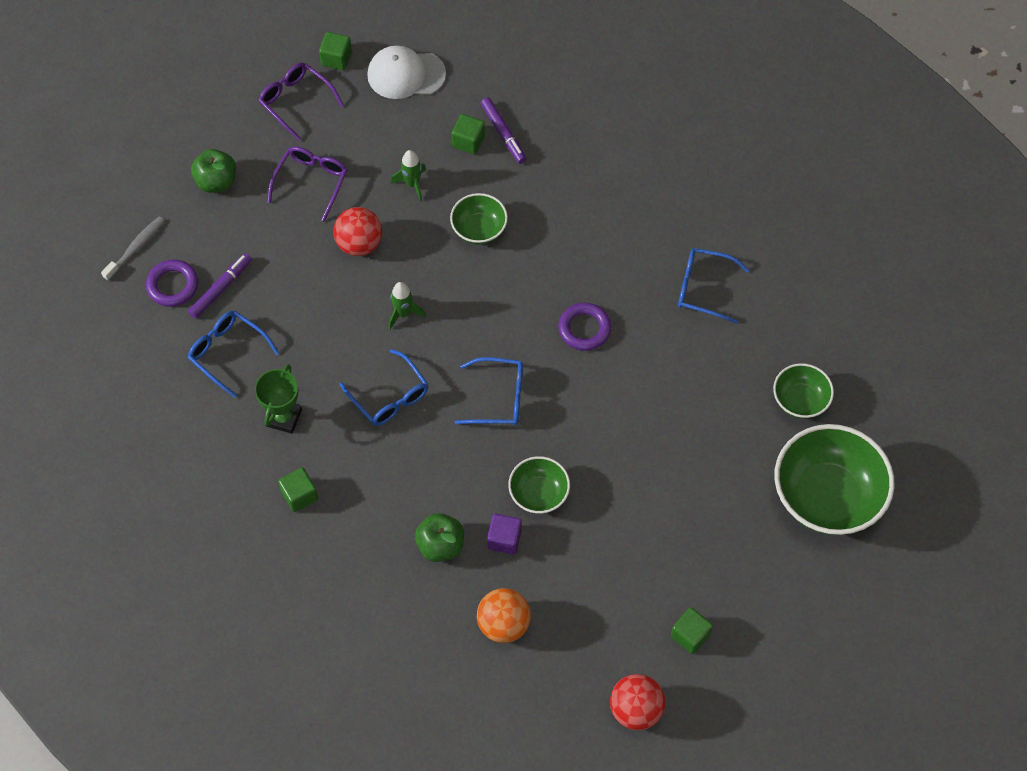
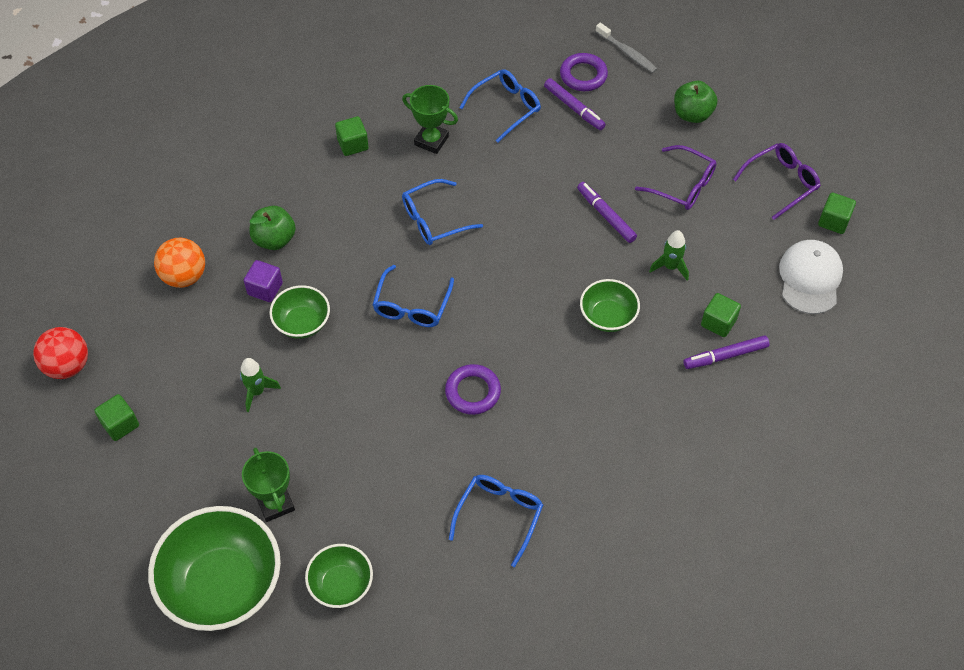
camera: 100 degrees right, 5 degrees down
red ball [333,207,382,256] -> purple marker [577,182,637,243]
green rocket [388,282,426,330] -> green rocket moved to [240,358,281,412]
none -> green trophy [242,448,295,522]

